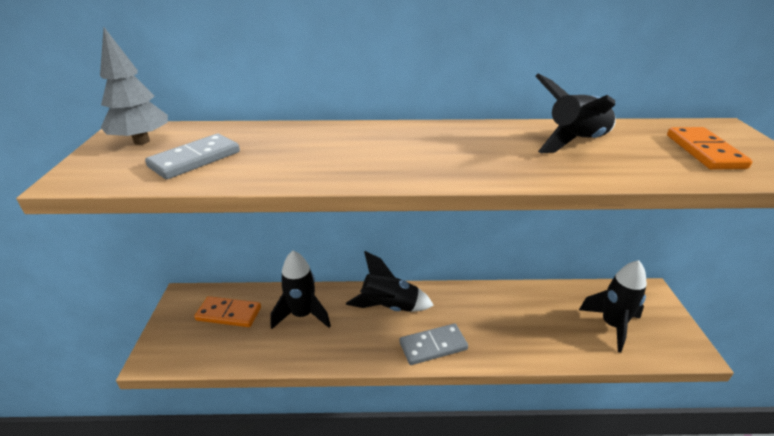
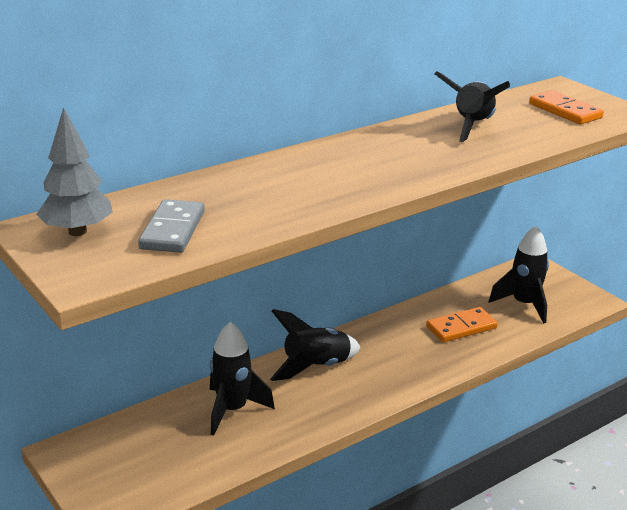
camera: 35 degrees left, 5 degrees down
orange domino [194,296,261,327] -> orange domino moved to [426,307,498,342]
grey domino [399,323,468,365] -> none

